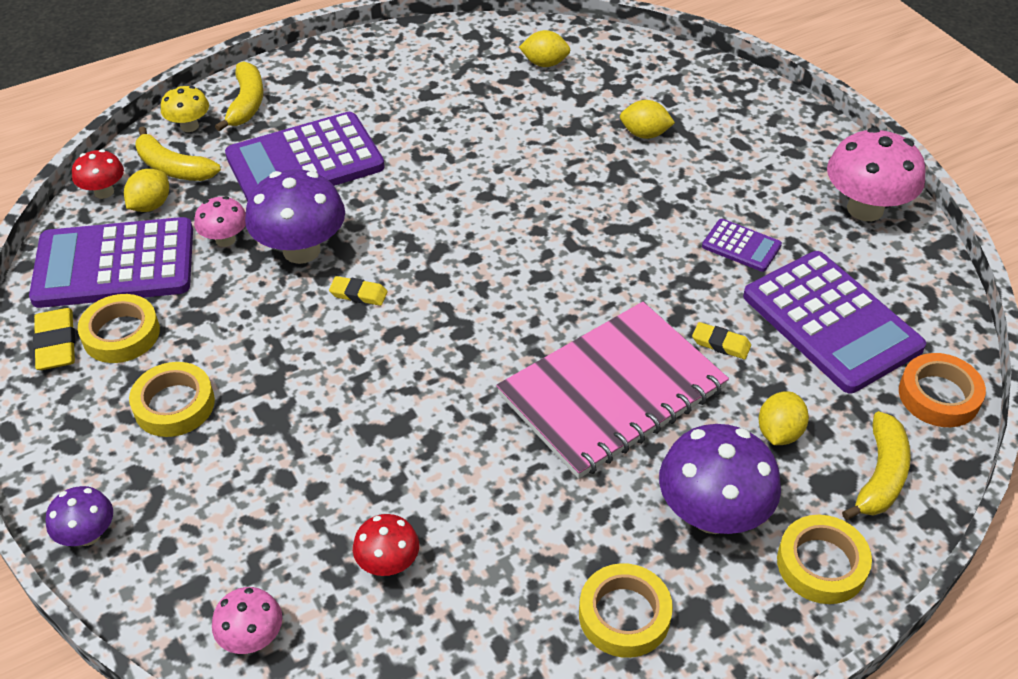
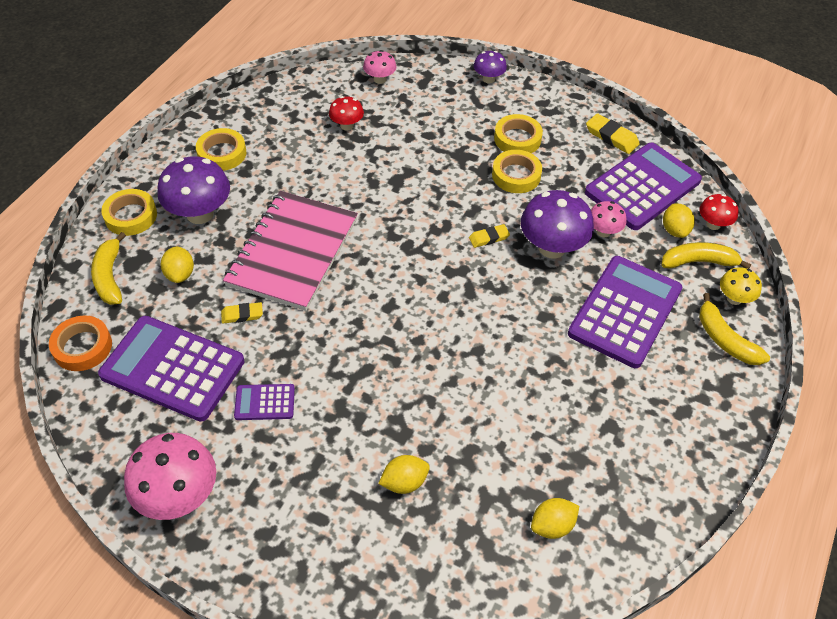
camera: 145 degrees right, 5 degrees up
yellow tape [78,294,160,363] -> yellow tape moved to [492,150,542,193]

